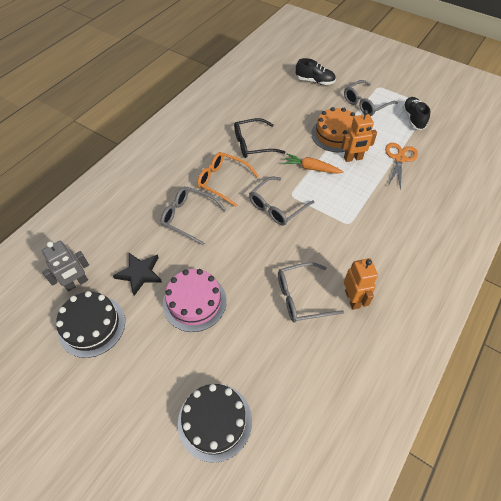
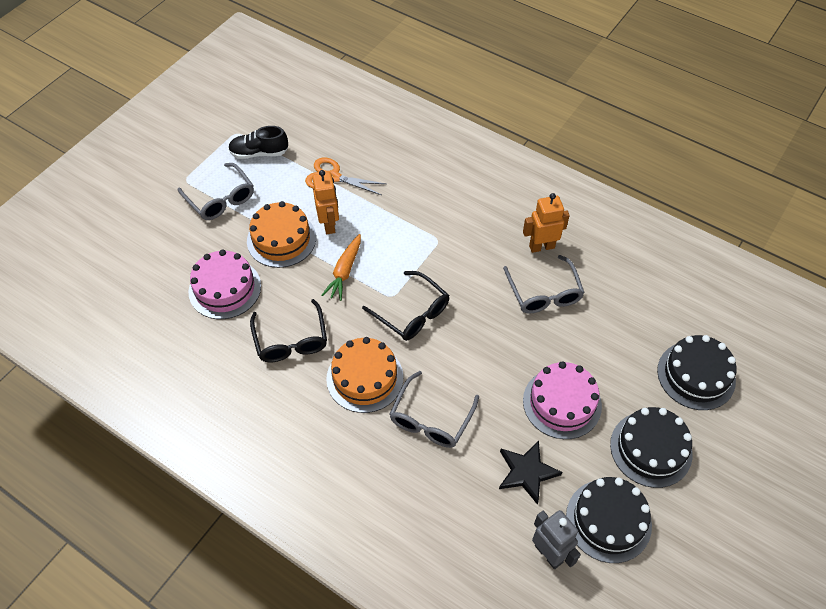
camera: 90 degrees left, 0 degrees up
orange glasses [197,152,259,207] -> orange cake [326,337,403,413]
grey glasses [249,177,314,226] -> black glasses [362,271,449,341]
black shoe [296,58,336,85] -> none
none -> pink cake [189,250,261,319]
none -> black cake [610,407,692,488]

